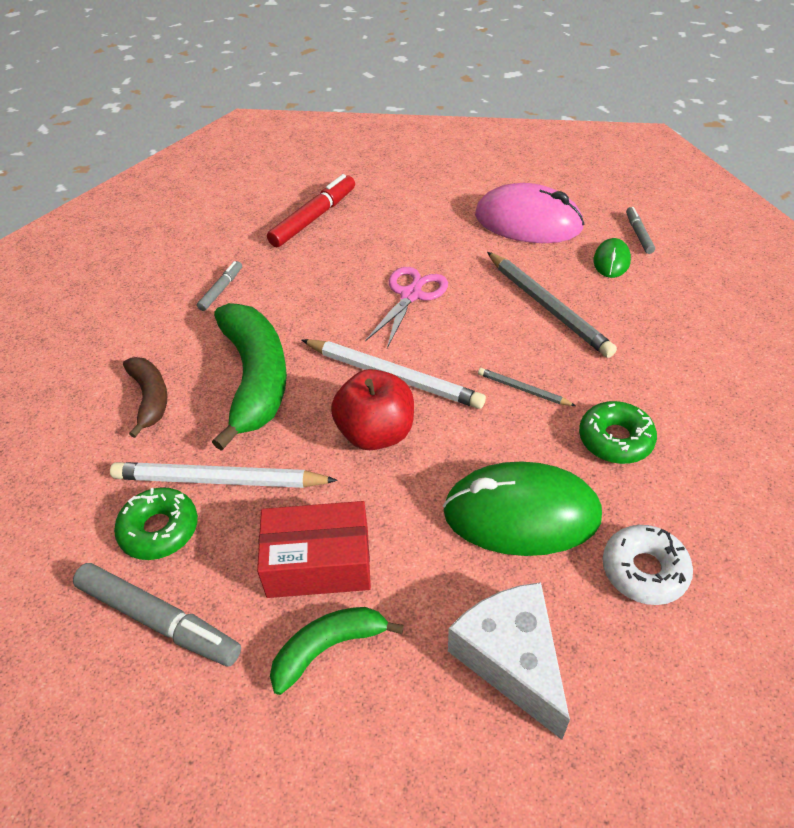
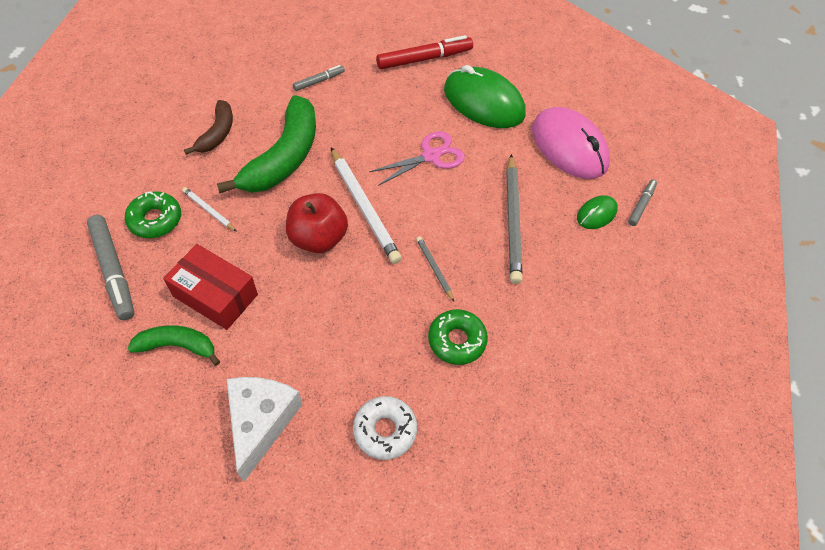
camera: 30 degrees right, 10 degrees up
white pencil [110,462,338,488] -> white pencil [182,187,237,232], size x0.50
green mouse [443,461,602,556] -> green mouse moved to [444,65,526,128]

